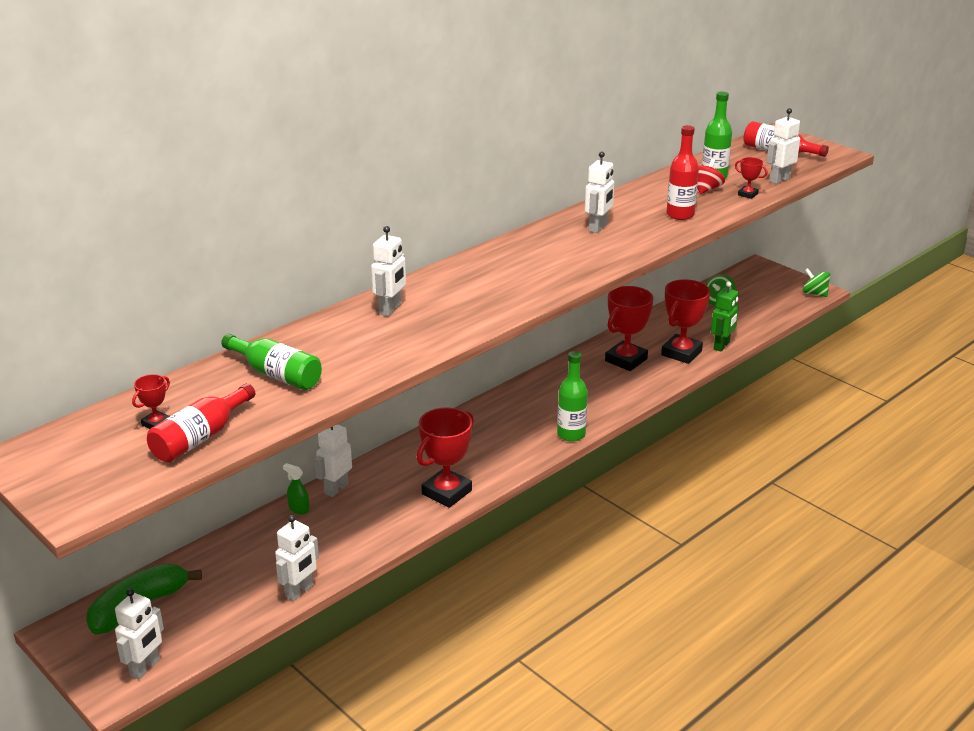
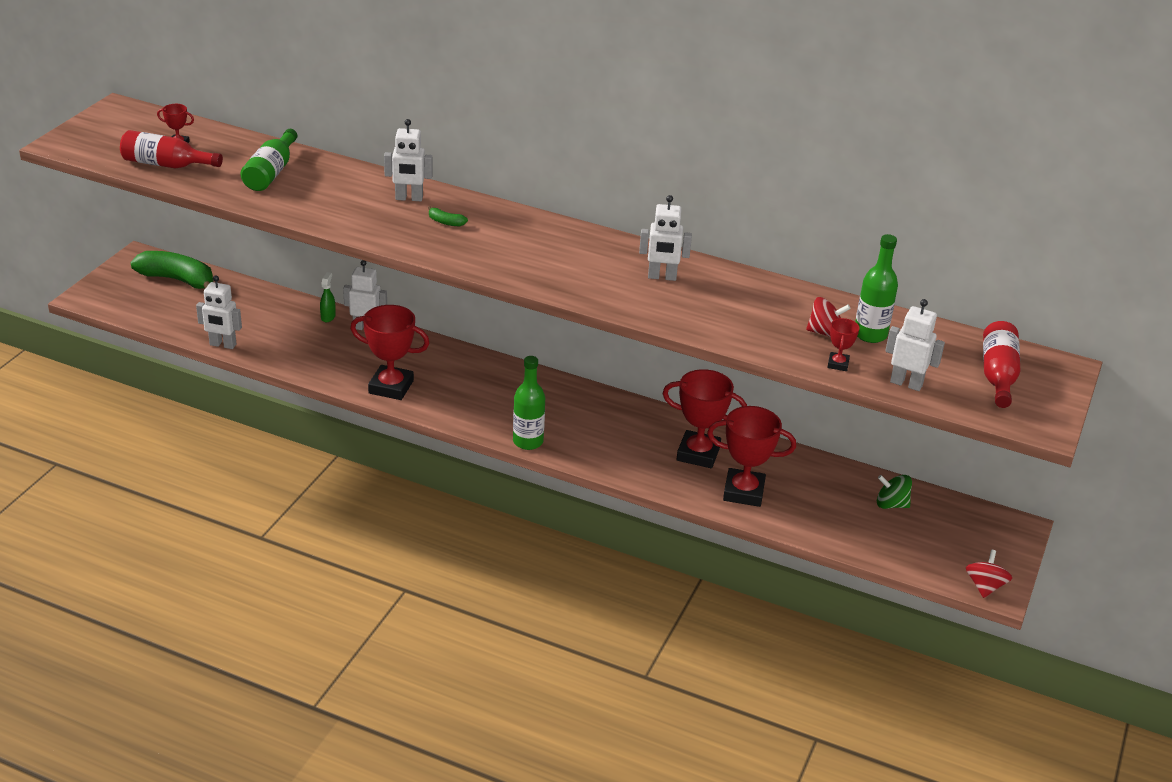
camera: 65 degrees right, 5 degrees up
white robot [115,589,164,680] -> none
red bottle [667,125,699,220] -> none
green robot [711,282,739,352] -> none
green spinning top [802,268,830,297] -> red spinning top [966,550,1012,598]
none -> green banana [428,206,468,226]

